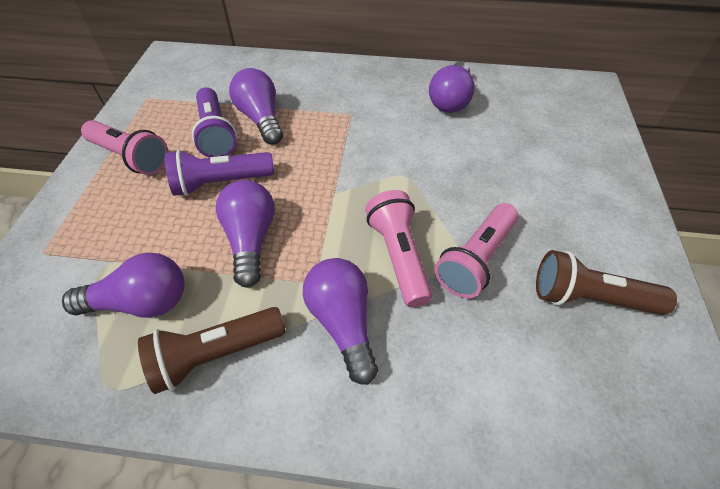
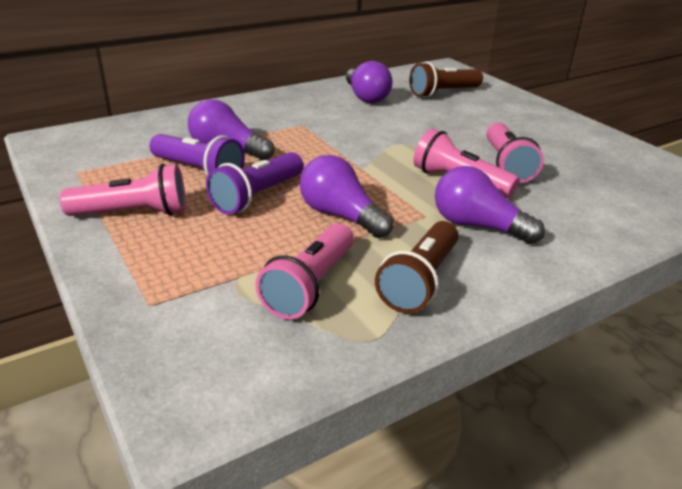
camera: 40 degrees left, 20 degrees down
purple light bulb [62,253,185,318] -> pink flashlight [255,224,354,319]
brown flashlight [536,250,677,315] -> brown flashlight moved to [409,62,483,98]

